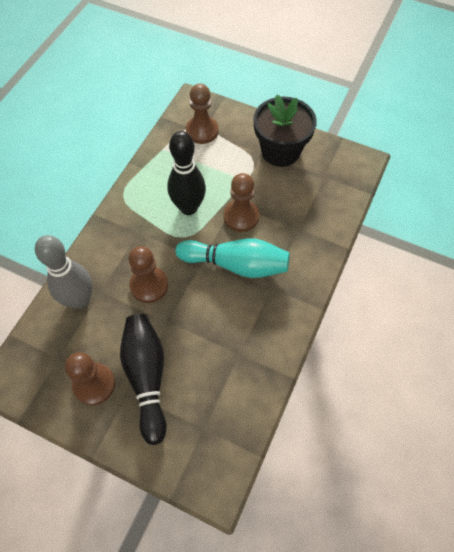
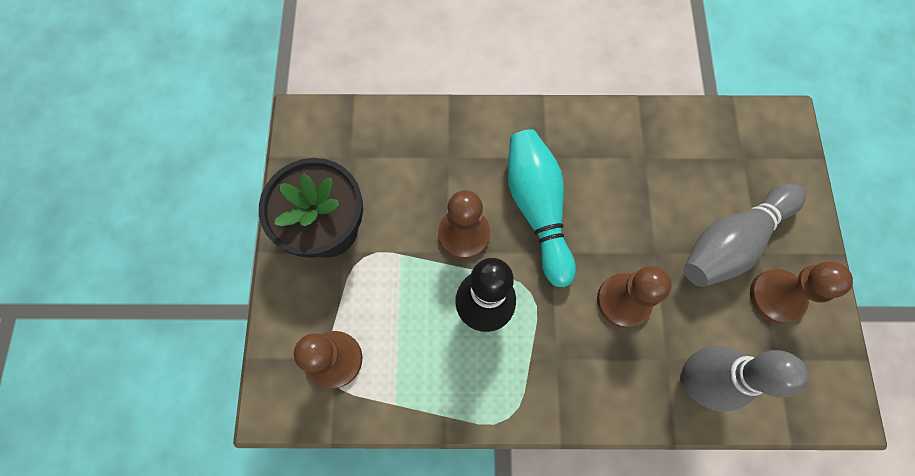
camera: 115 degrees left, 10 degrees up
black bowling pin [120,314,167,445] -> grey bowling pin [683,183,806,287]

